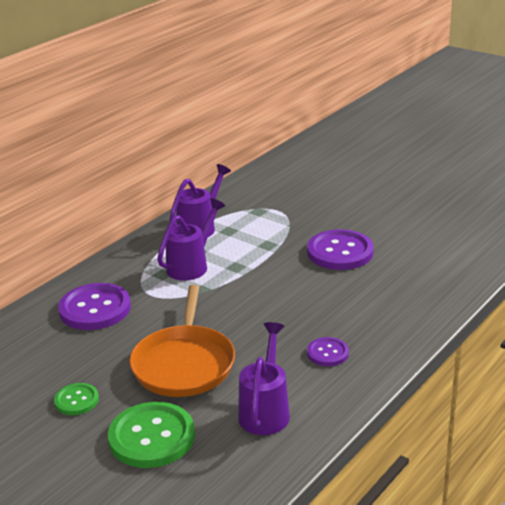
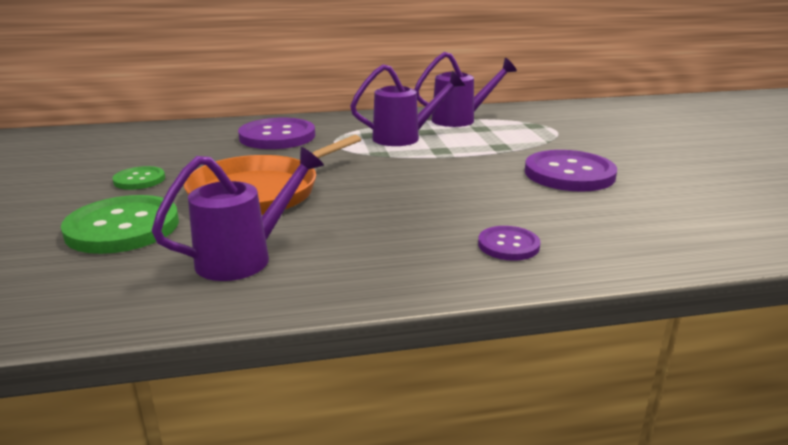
camera: 40 degrees right, 5 degrees down
purple button [307,337,349,366] -> purple button moved to [478,226,541,261]

